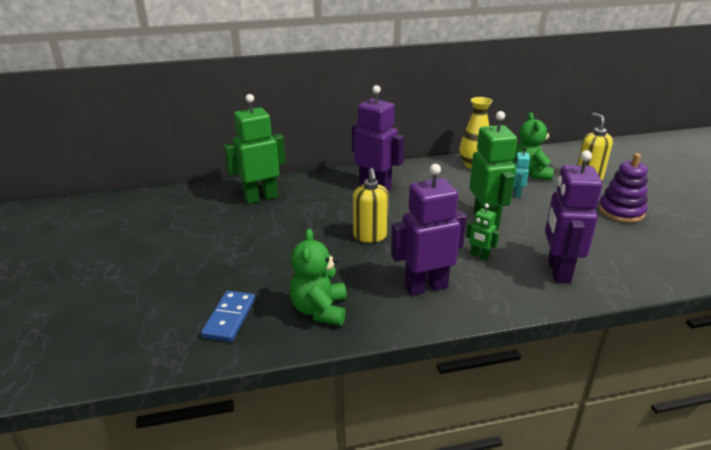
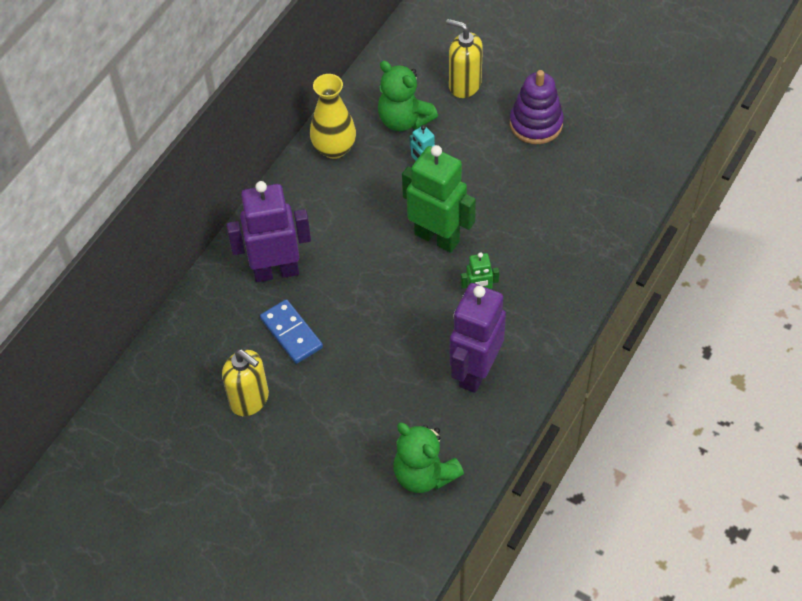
camera: 45 degrees left, 25 degrees up
blue domino [201,291,255,342] -> blue domino moved to [260,299,323,364]
green robot [224,94,286,204] -> none
yellow soap dispenser [353,168,389,243] -> yellow soap dispenser moved to [222,350,269,416]
purple robot [545,150,603,284] -> none

